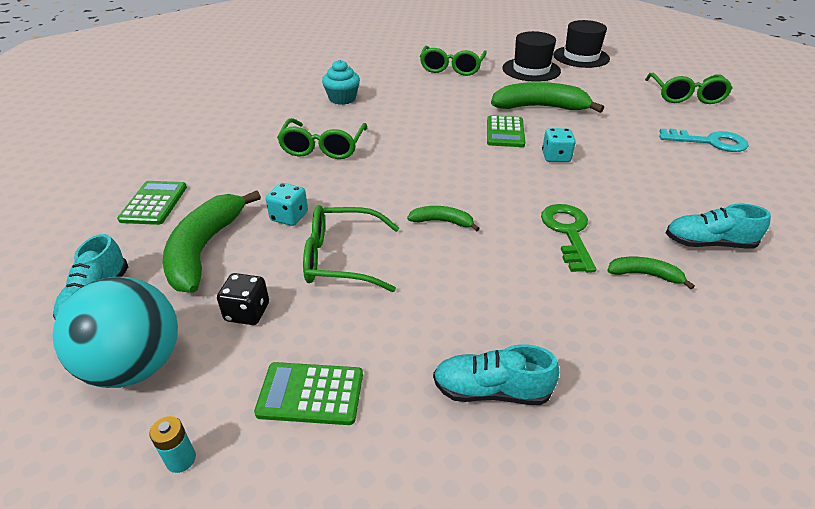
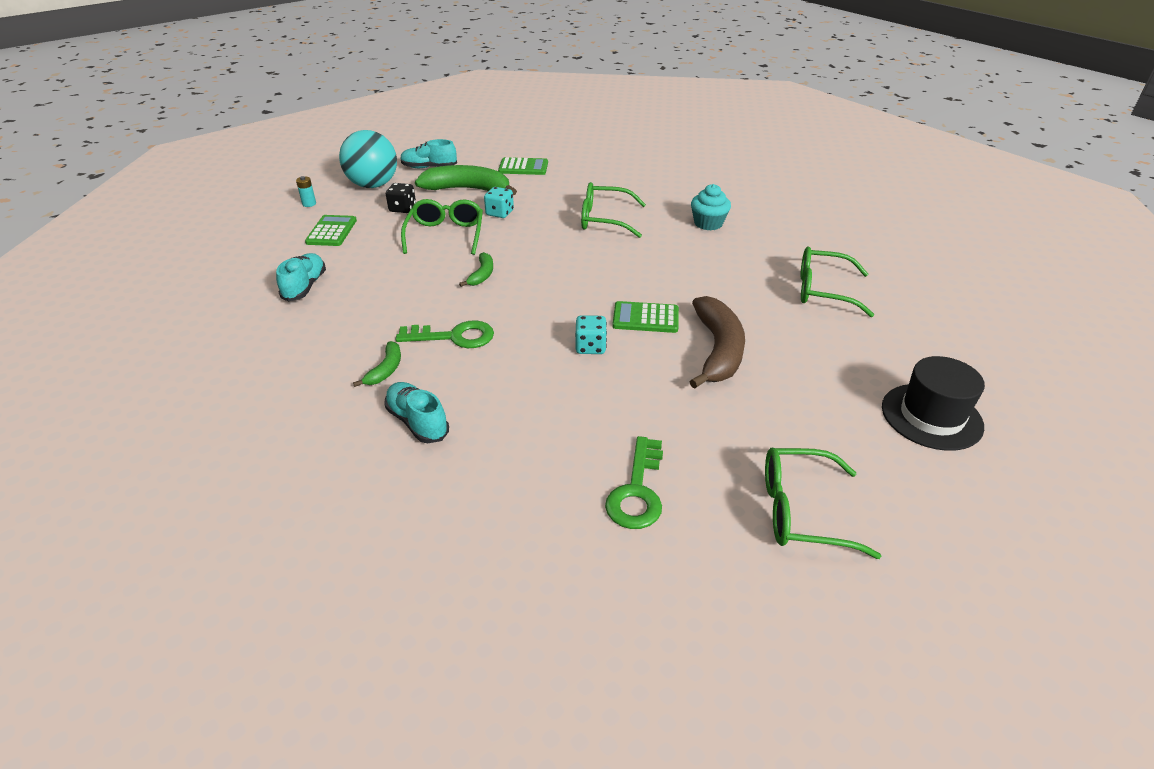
camera: 90 degrees right, 0 degrees up
green banana [491,82,604,113] -> brown banana [689,296,745,389]
black hat [502,31,561,82] -> none
turquoise key [659,129,749,152] -> green key [605,436,663,529]
turquoise shoe [666,204,771,249] -> turquoise shoe turned 45 degrees counterclockwise [384,382,449,443]

